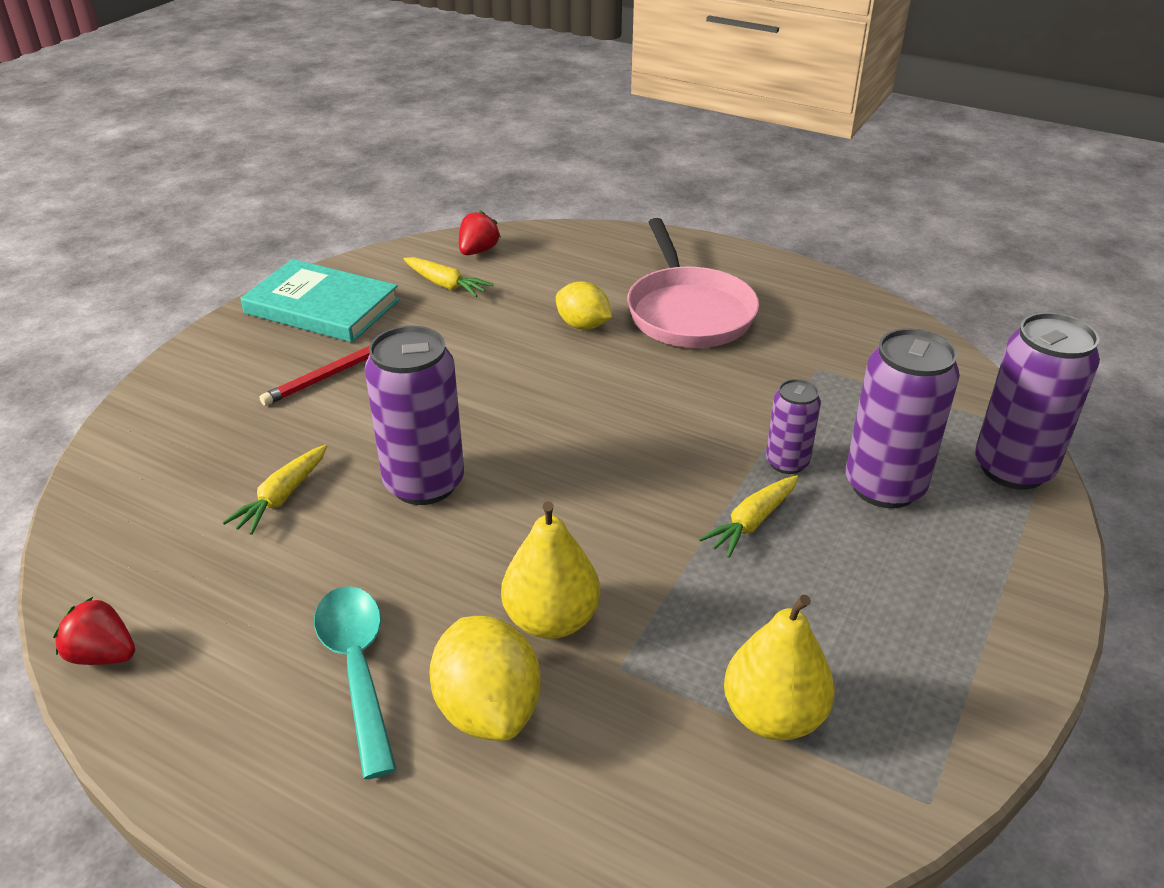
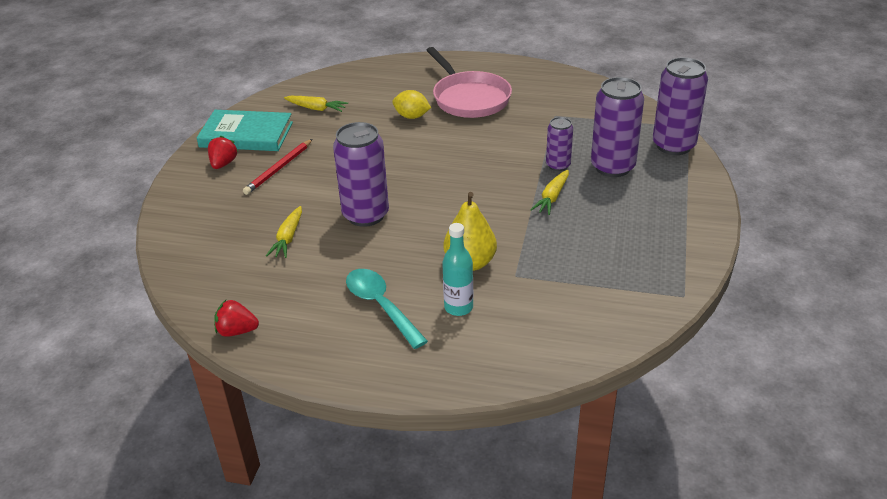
camera: 15 degrees left, 0 degrees up
yellow lemon [429,616,541,741] -> turquoise bottle [442,223,473,316]
red strawberry [459,210,501,255] -> red strawberry moved to [208,136,238,169]
yellow pear [724,595,835,741] -> none

